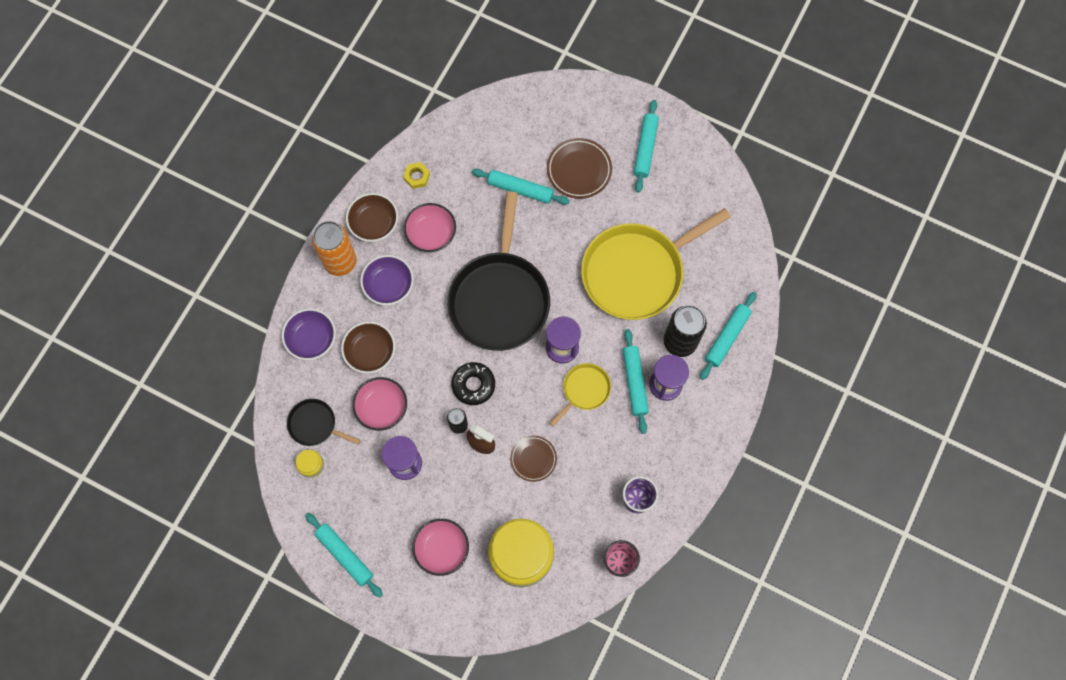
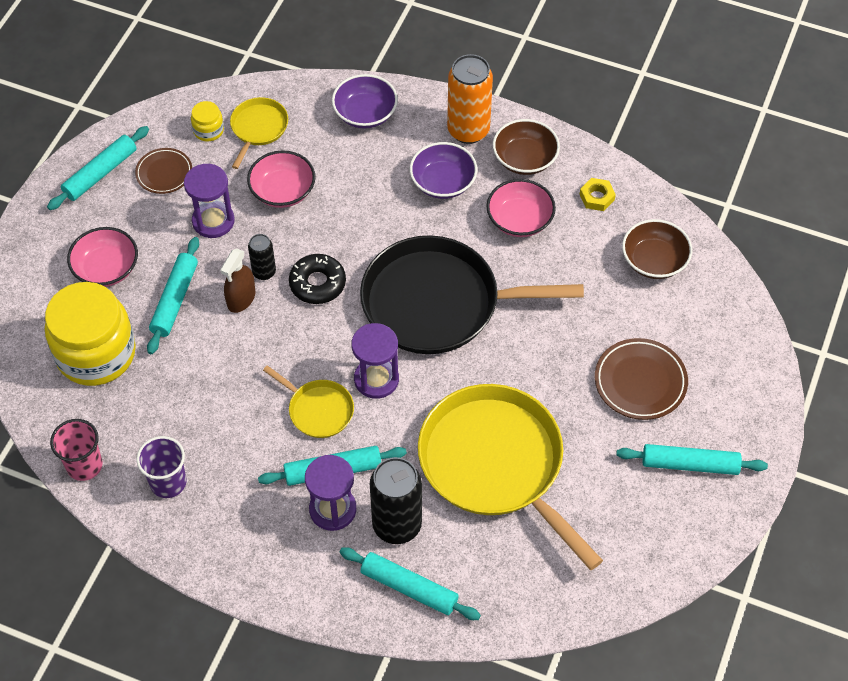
camera: 85 degrees right, 15 degrees down
black pan [287,399,361,446] -> yellow pan [230,97,288,169]
brown bowl [341,321,395,374] -> brown bowl moved to [622,219,692,279]
turquoise rolling pin [472,169,570,205] -> turquoise rolling pin moved to [147,237,199,354]
brown plate [510,436,557,482] -> brown plate moved to [135,148,192,194]

